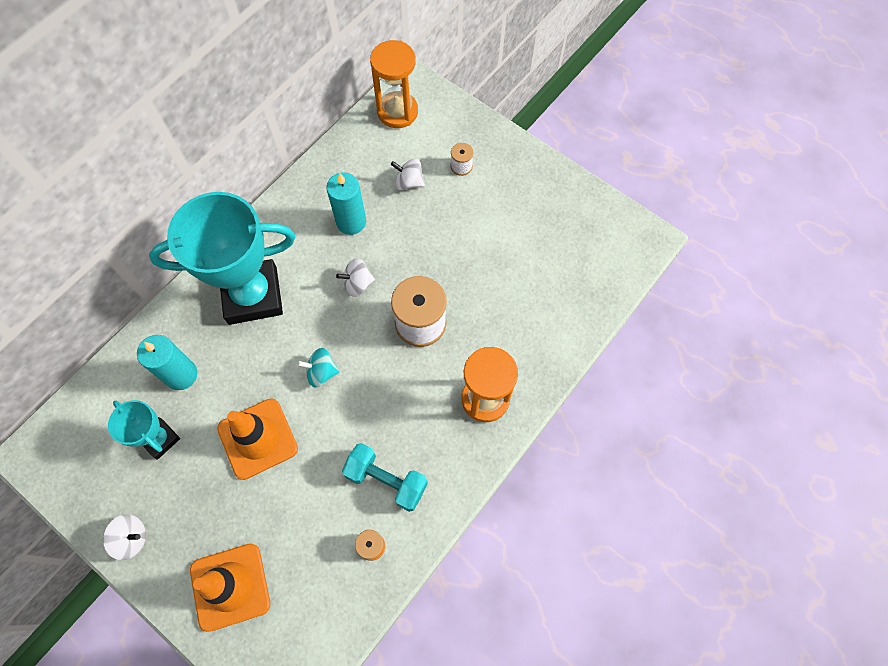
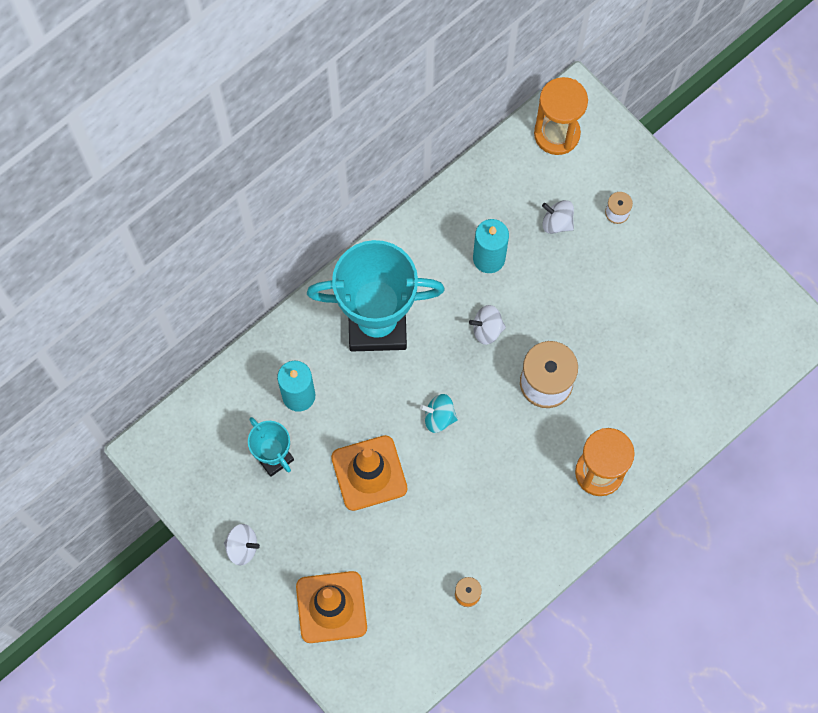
camera: 10 degrees right, 5 degrees up
turquoise dumbbell [342,443,428,512] -> none

